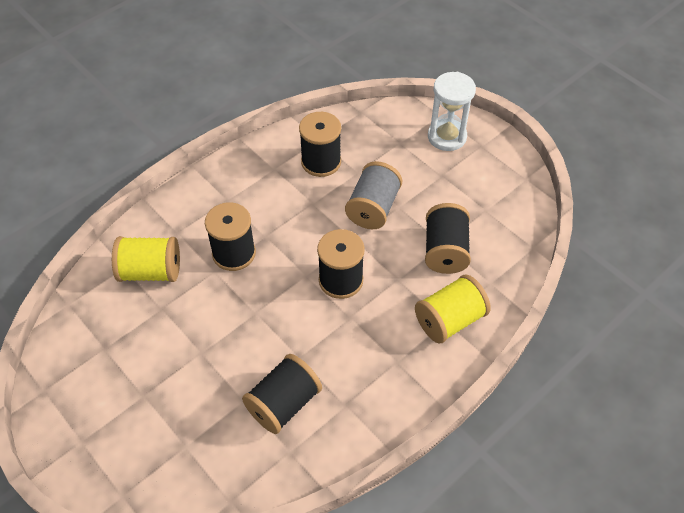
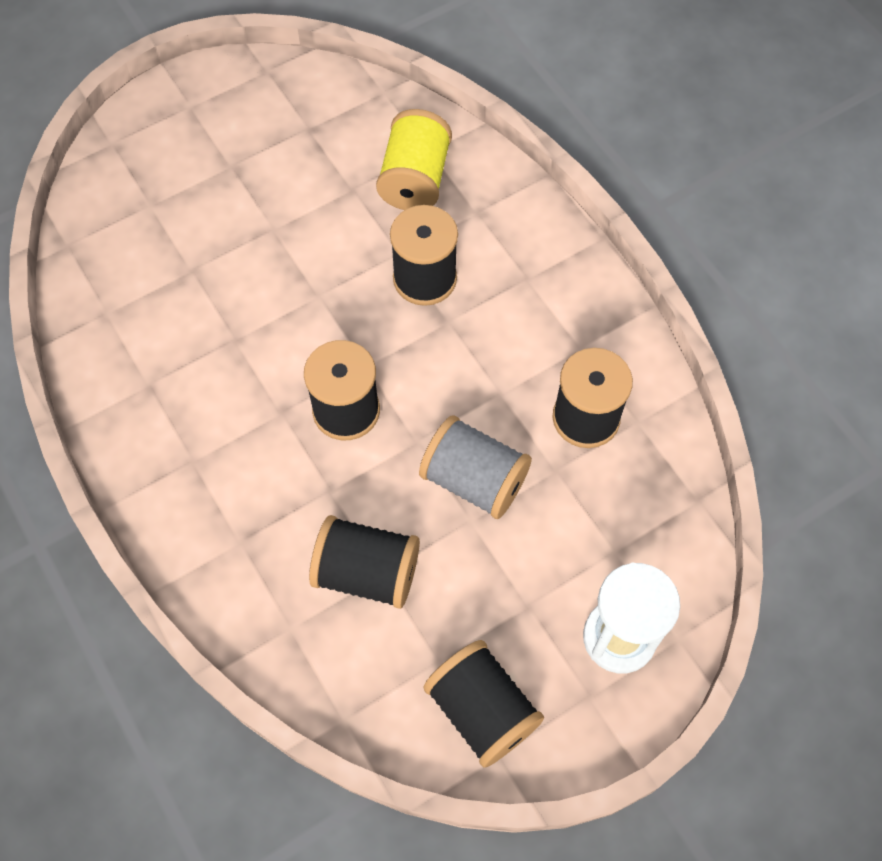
camera: 100 degrees right, 10 degrees up
black spool [242,354,322,434] -> black spool moved to [424,640,544,768]
yellow spool [415,274,491,344] -> none

